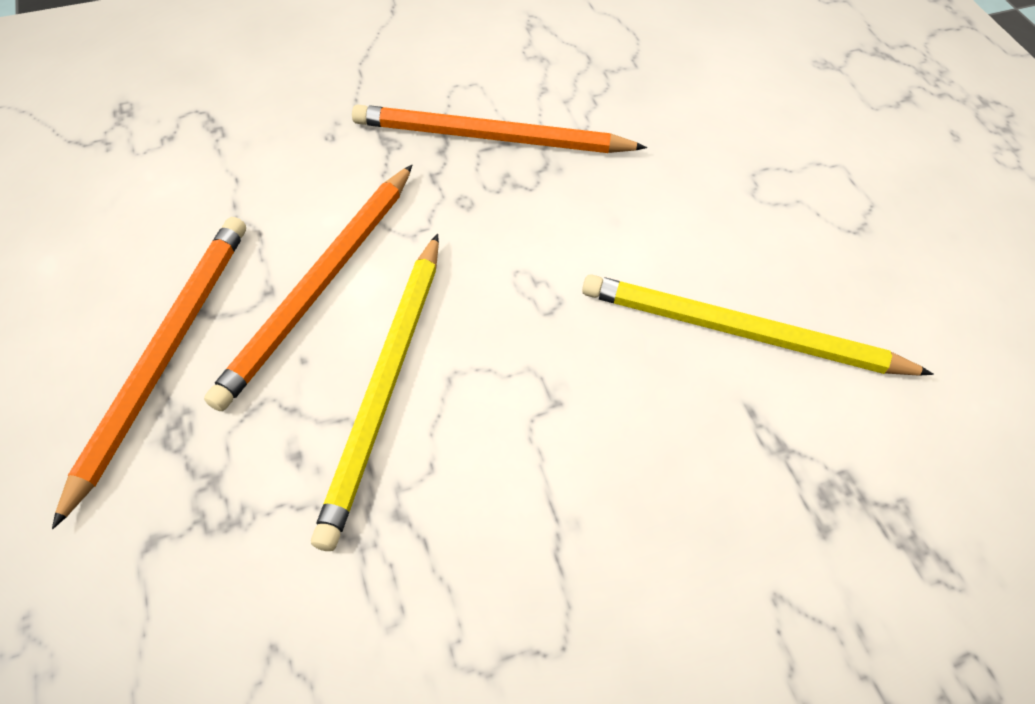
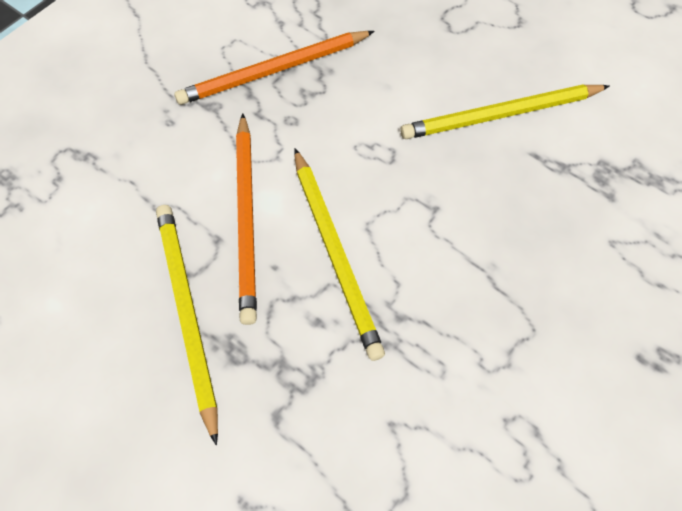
camera: 30 degrees left, 5 degrees up
orange pencil [52,217,246,529] -> yellow pencil [156,205,218,446]

